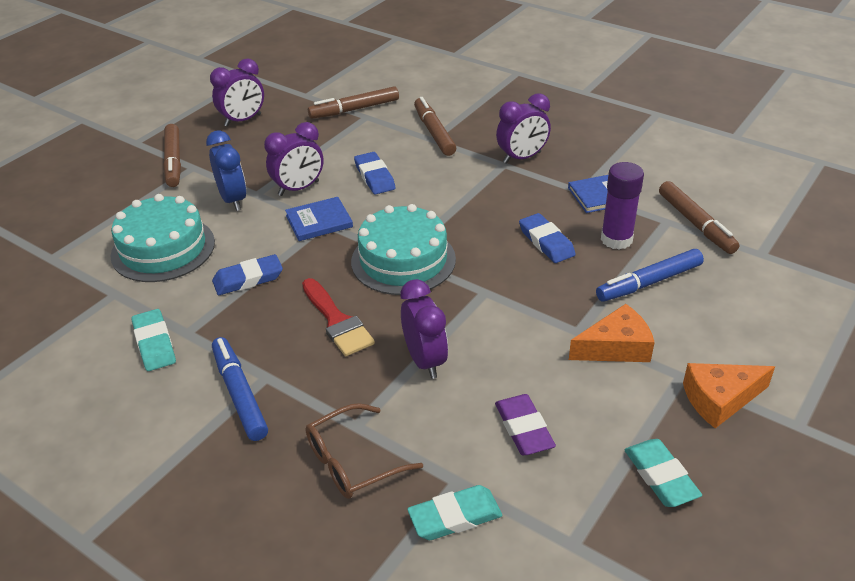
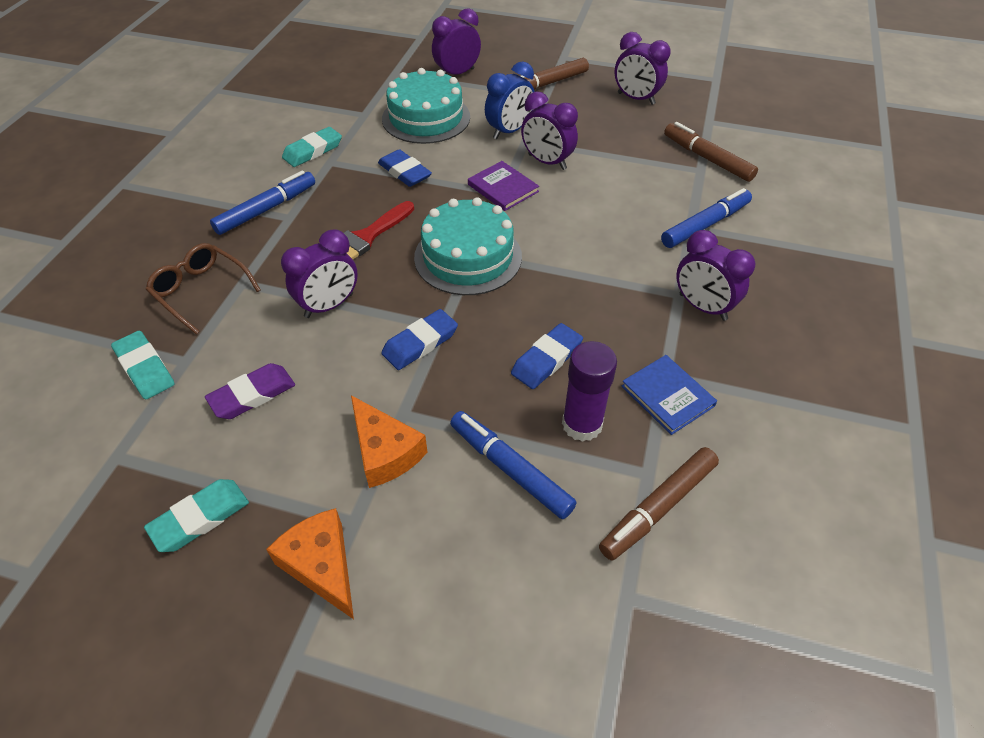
camera: 70 degrees right, 10 degrees up
blue book [285,197,353,241] -> purple book [468,161,539,211]
blue eraser [354,152,395,195] -> blue eraser moved to [381,309,458,370]
brown marker [414,97,456,156] -> blue marker [661,188,752,248]
none -> purple clock [432,8,481,75]

